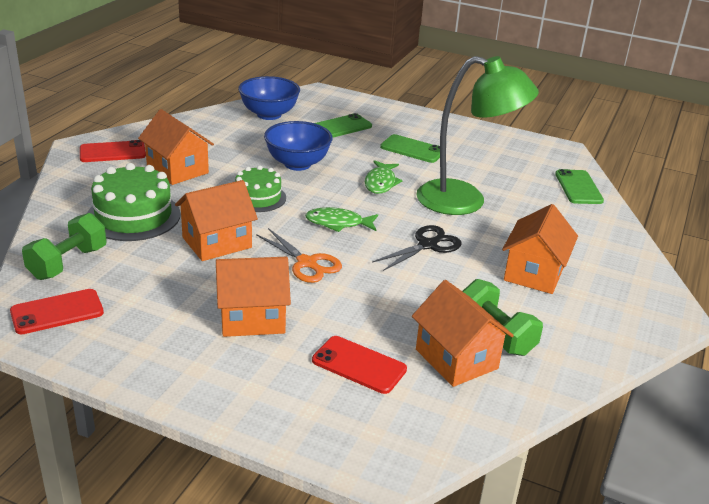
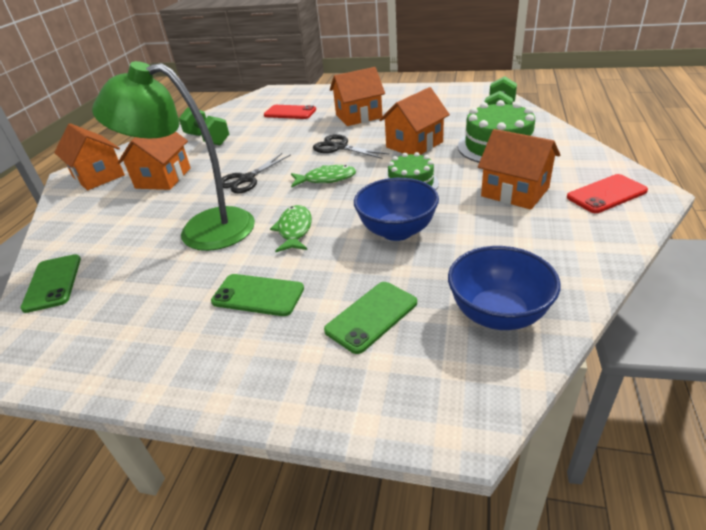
camera: 175 degrees right, 5 degrees up
red phone [10,289,104,334] -> none
orange scissors [256,228,342,283] -> black scissors [313,134,389,159]
orange house [412,280,514,387] -> orange house moved to [54,123,125,190]

